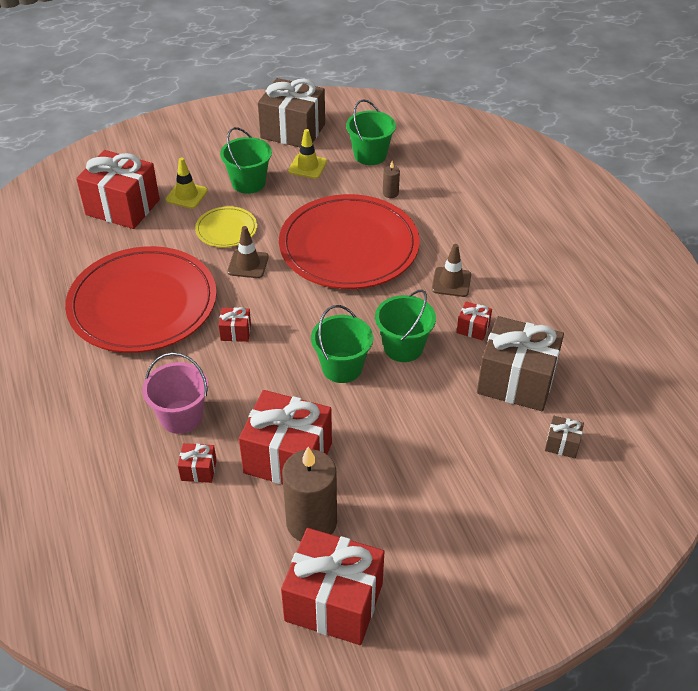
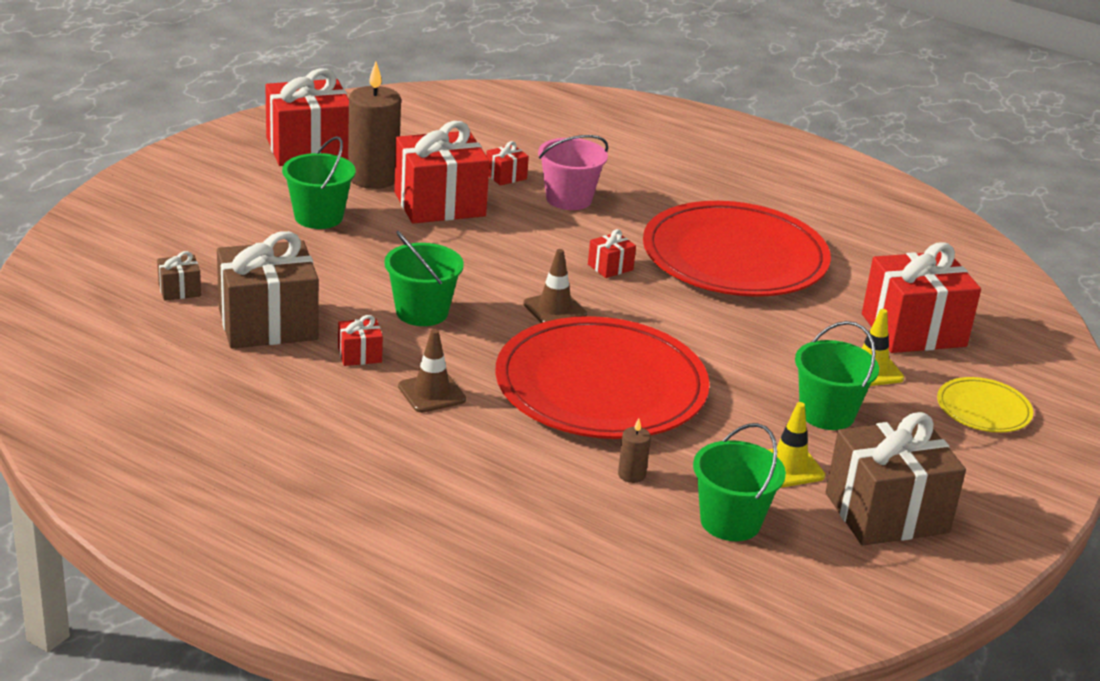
camera: 140 degrees right, 15 degrees down
yellow plate [195,206,257,247] -> yellow plate moved to [937,377,1033,433]
brown traffic cone [227,226,269,278] -> brown traffic cone moved to [523,249,587,323]
green bucket [311,305,373,383] -> green bucket moved to [282,136,355,229]

